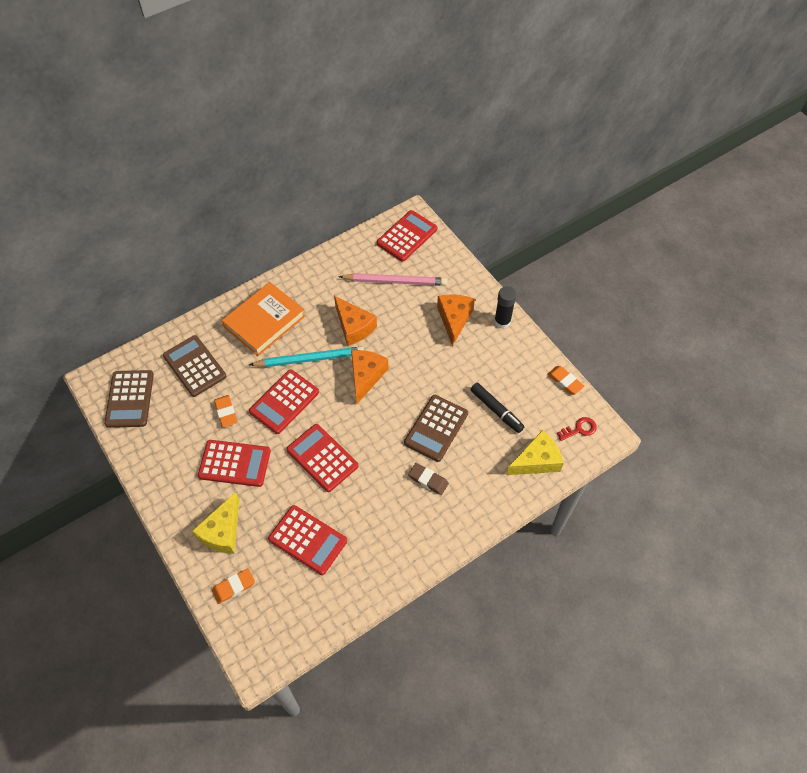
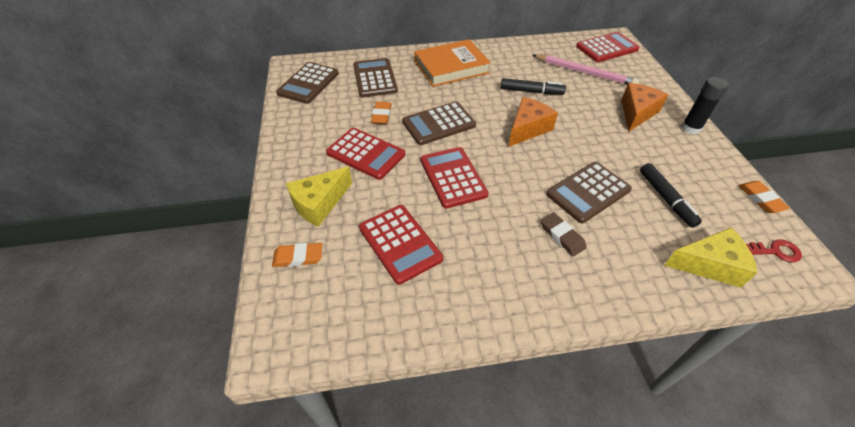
camera: 25 degrees right, 10 degrees down
turquoise pencil [249,346,364,367] -> none
red calculator [249,370,319,434] -> brown calculator [402,101,476,145]
orange cheese [334,296,377,346] -> black marker [501,78,566,95]

